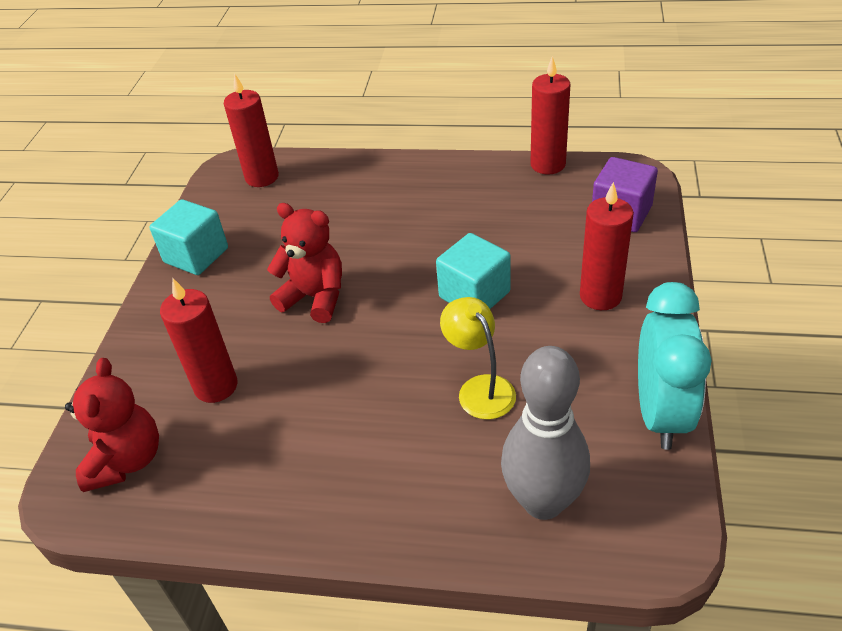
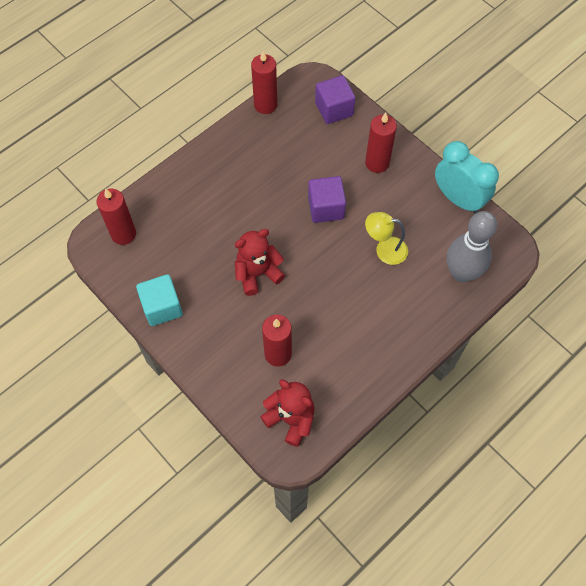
camera: 55 degrees left, 20 degrees up
turquoise cube [436,233,511,309] -> purple cube [308,176,346,223]

